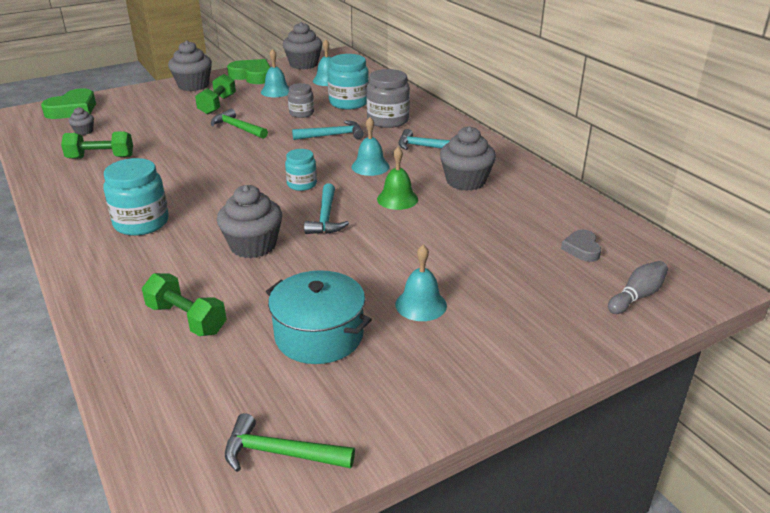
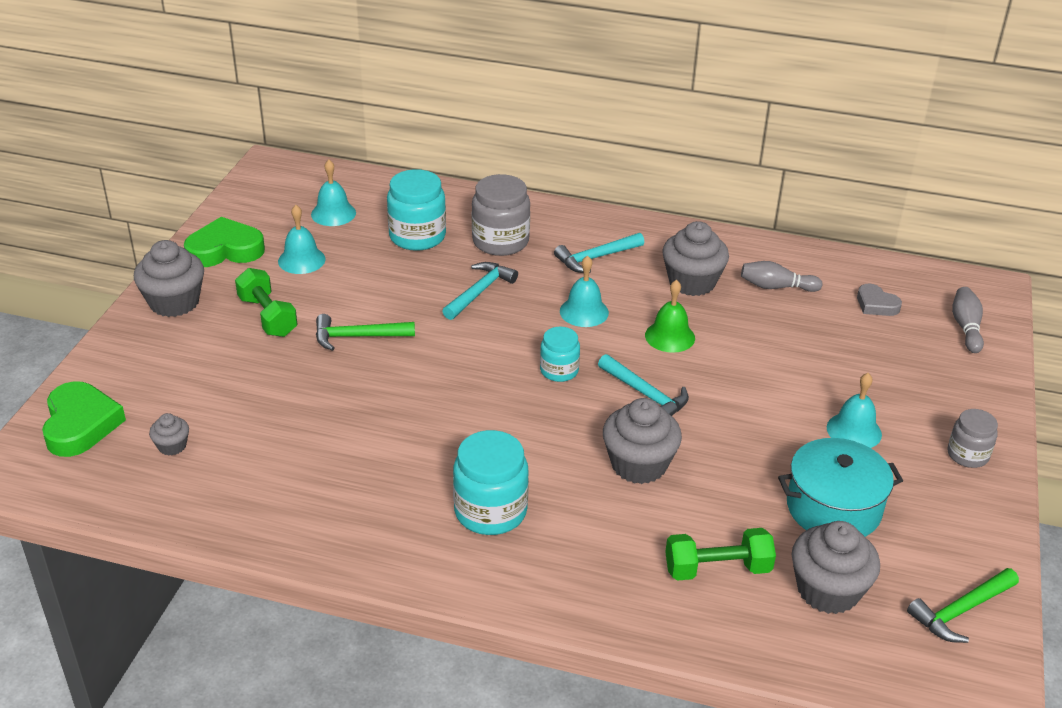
camera: 45 degrees left, 5 degrees up
green dumbbell [61,131,133,159] -> none
grey cupcake [283,22,322,69] -> grey cupcake moved to [792,521,880,614]
grey jar [288,83,314,118] -> grey jar moved to [948,409,998,468]
none -> grey bowling pin [741,261,823,292]

